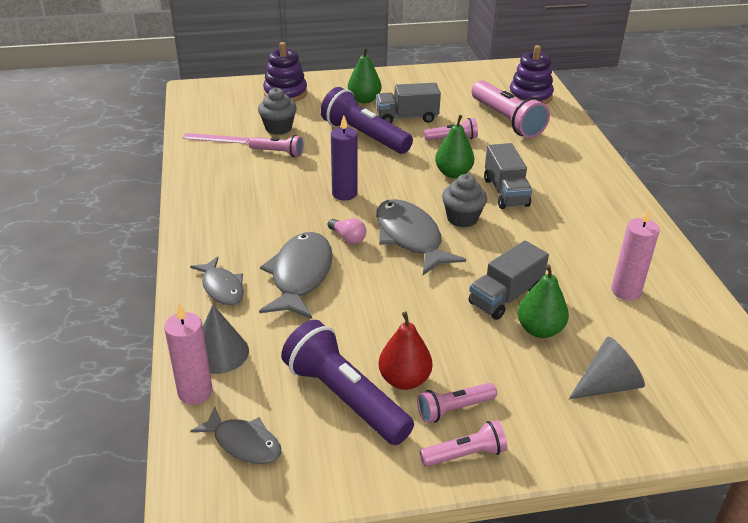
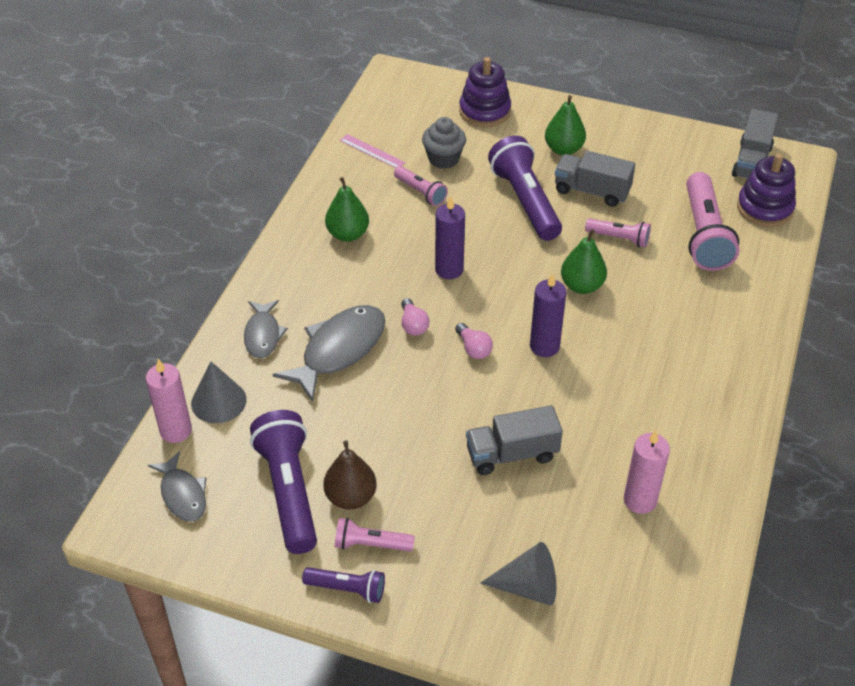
camera: 30 degrees right, 10 degrees up
grey fish [376,199,466,275] -> pink light bulb [455,323,493,359]
red pear [379,312,432,390] -> brown pear [323,440,377,510]
pink flashlight [420,420,507,467] -> purple flashlight [302,567,385,603]
grey cupcake [442,174,487,228] -> purple candle [530,273,567,357]
grey truck [484,143,532,209] -> grey truck moved to [732,109,779,178]
green pear [518,264,569,338] -> green pear moved to [325,177,369,242]

